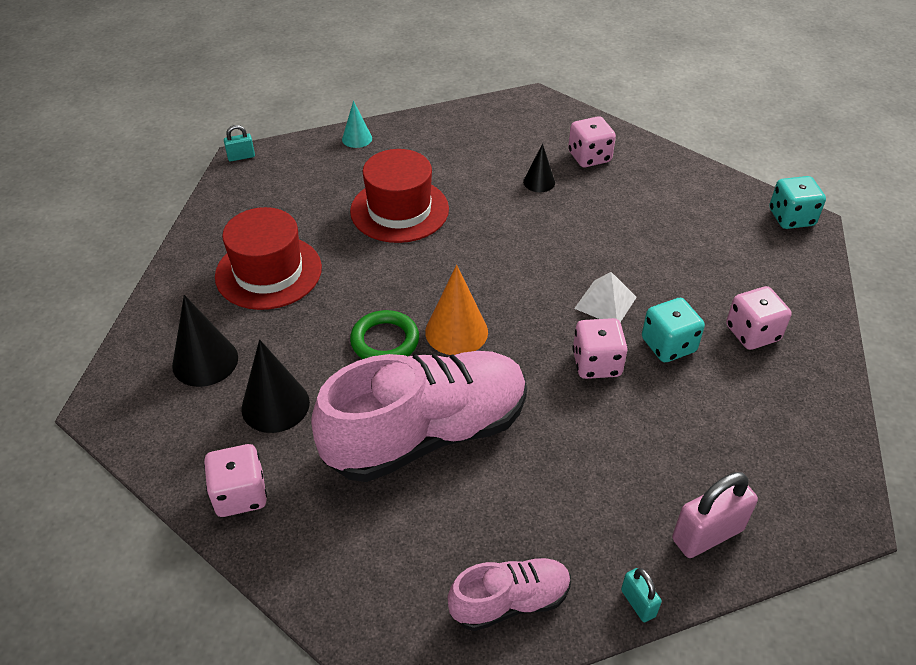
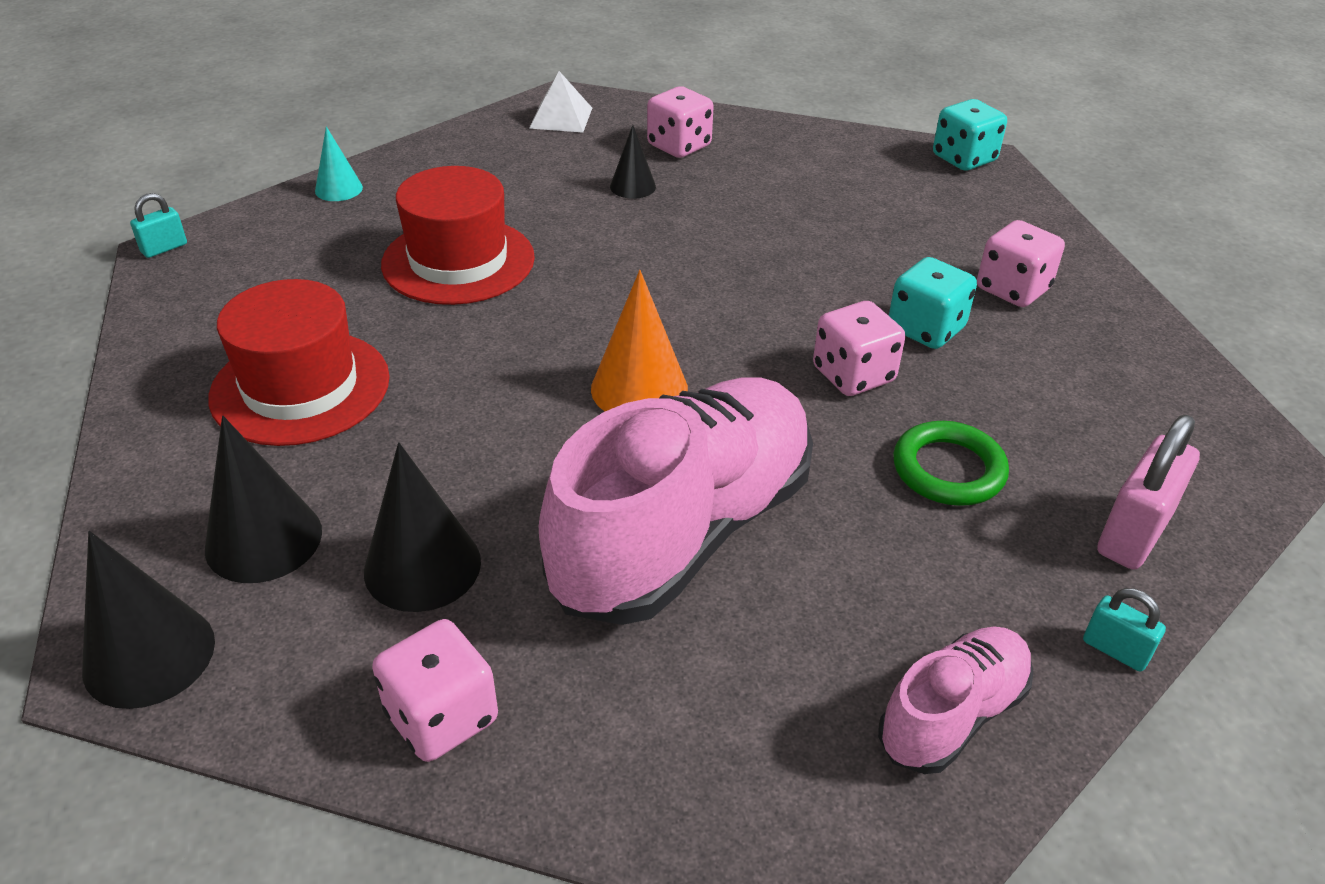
camera: 25 degrees left, 5 degrees down
green ring [350,310,419,359] -> green ring moved to [893,421,1009,506]
white pyramid [574,272,637,322] -> white pyramid moved to [529,71,592,132]
none -> black cone [82,531,215,709]

